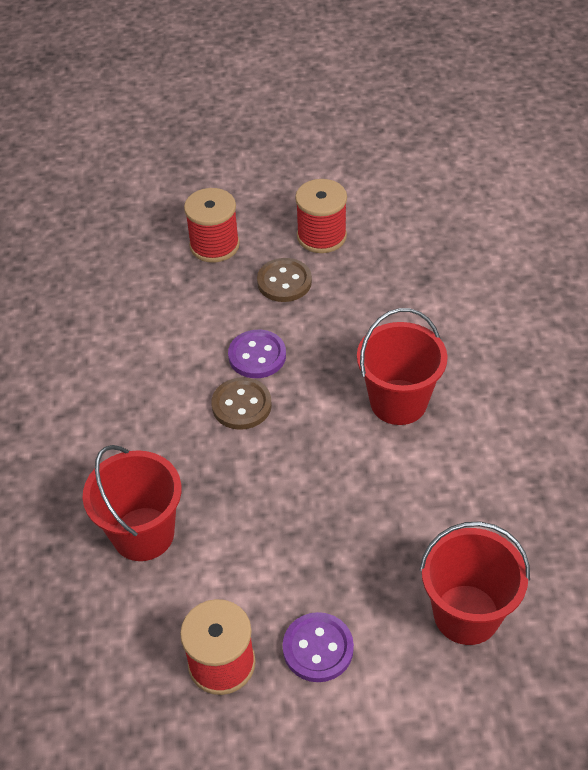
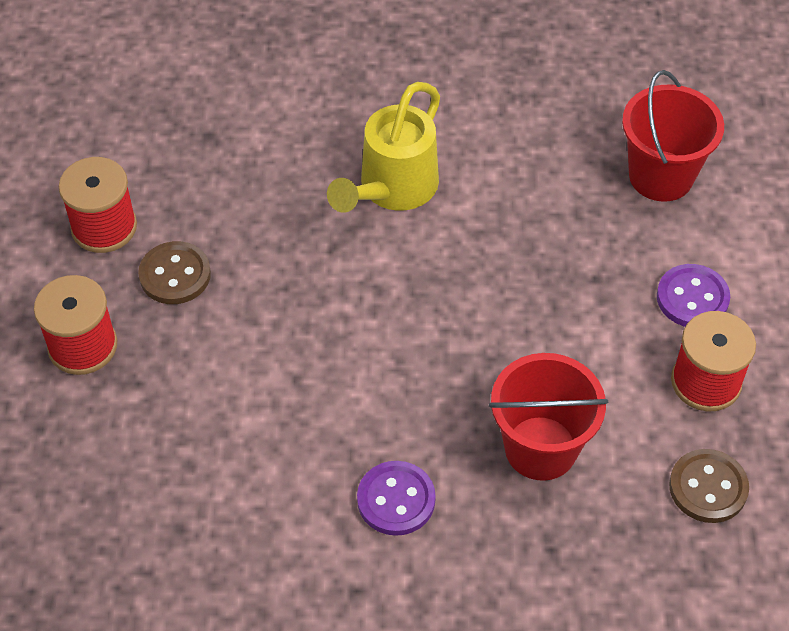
camera: 85 degrees left, 5 degrees up
brown button [211,377,272,430] -> brown button moved to [669,449,749,523]
purple button [228,330,286,378] -> purple button moved to [357,461,436,536]
red bucket [357,308,448,425] -> yellow watering can [327,82,440,213]

